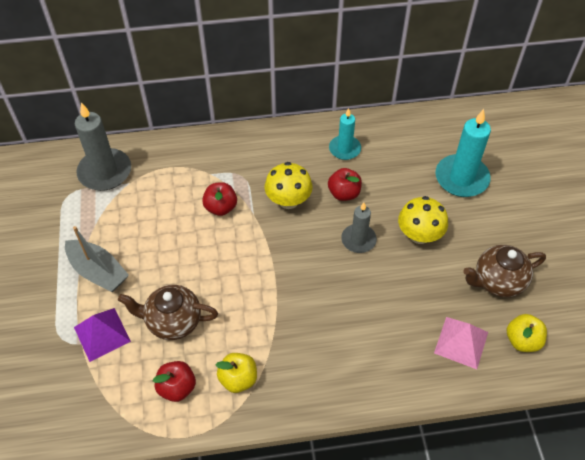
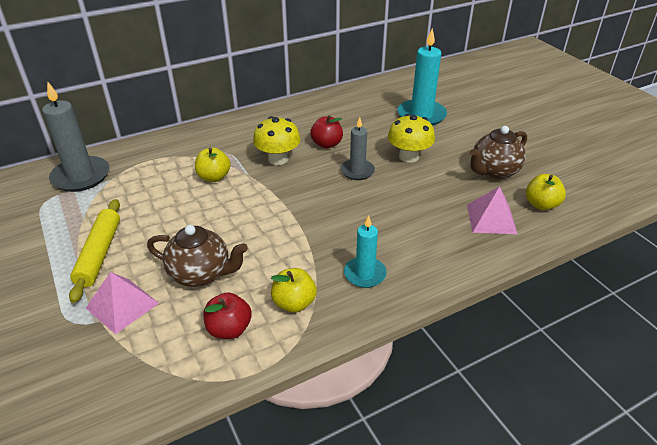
camera: 20 degrees left, 15 degrees down
grey boat [65,226,129,292] -> yellow rolling pin [69,199,120,303]
purple pyramid [74,308,131,362] -> pink pyramid [86,272,159,334]
brown teapot [118,285,218,340] -> brown teapot turned 150 degrees counterclockwise [147,225,248,287]
red apple [202,182,237,216] -> yellow apple [195,148,231,182]
turquoise candle [329,108,361,160] -> turquoise candle moved to [344,215,387,288]

